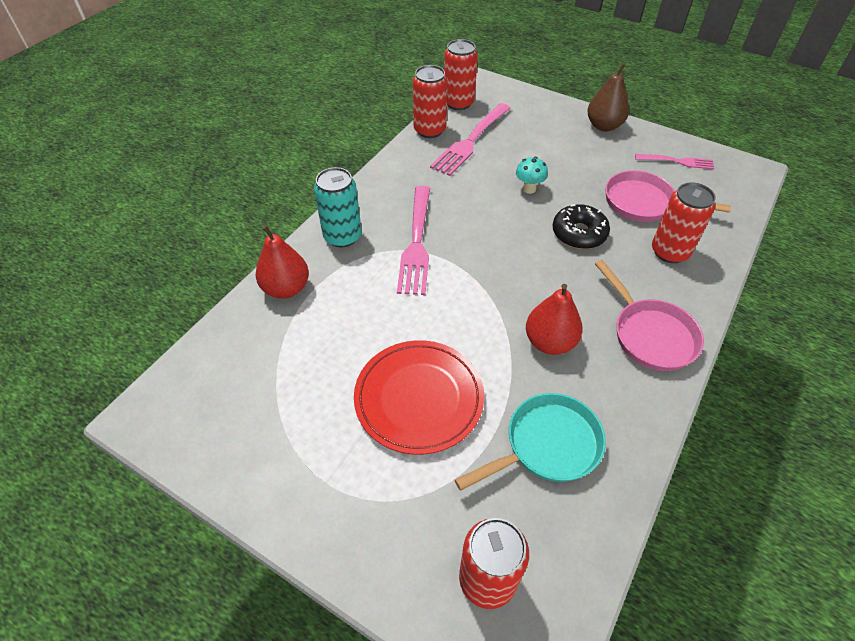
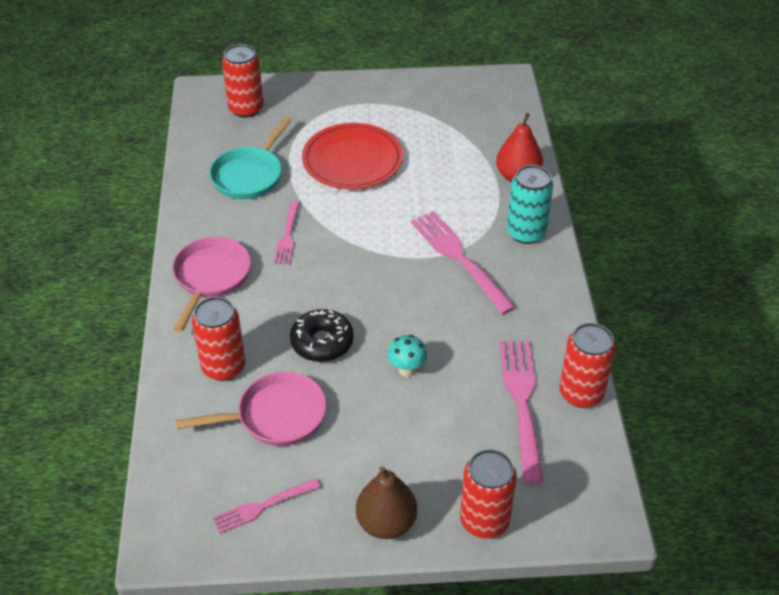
camera: 145 degrees right, 5 degrees down
red can [444,39,478,110] -> red can moved to [460,449,517,538]
red pear [526,284,583,355] -> pink fork [273,200,300,265]
pink pan [595,260,704,371] -> pink pan turned 75 degrees clockwise [172,237,251,332]

